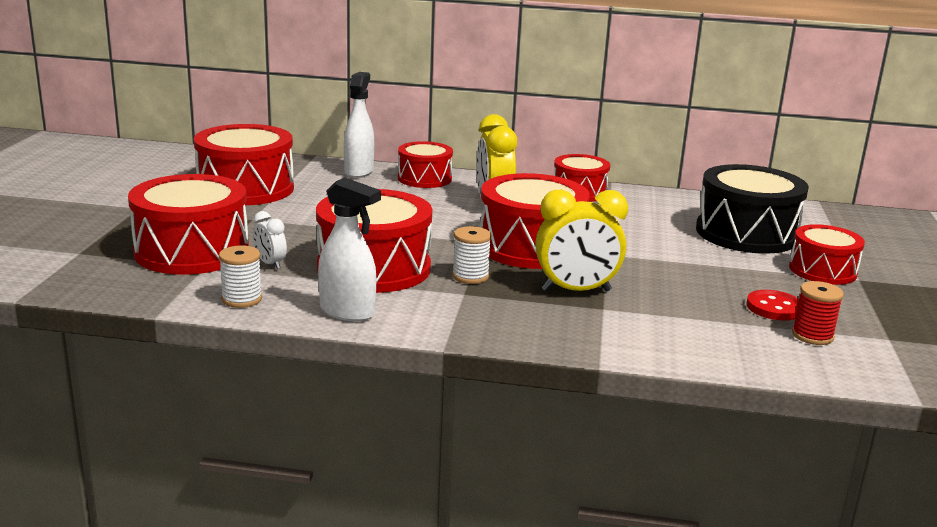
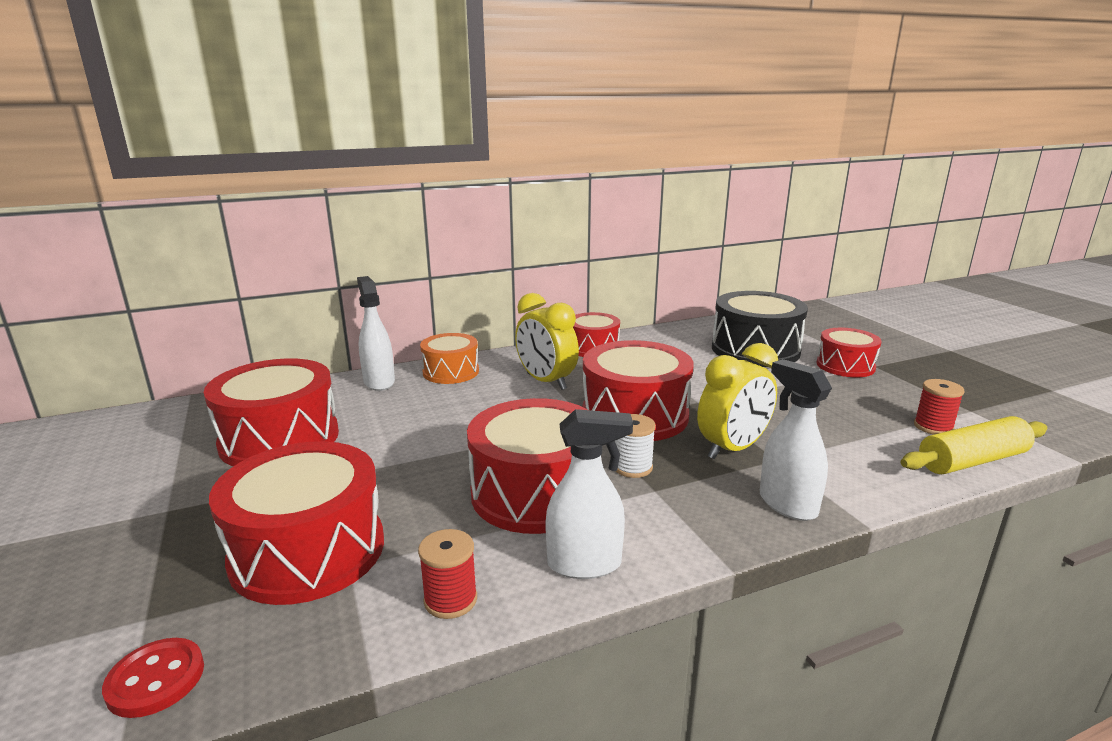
camera: 30 degrees left, 0 degrees up
white spool [219,246,262,308] -> red spool [418,529,477,619]
white clock [253,211,287,269] -> none
red drum [398,141,453,188] -> orange drum [420,333,479,384]
red button [746,290,799,321] -> red button moved to [102,638,204,718]
none -> white spray bottle [760,359,832,521]
none -> yellow rolling pin [901,416,1047,474]

